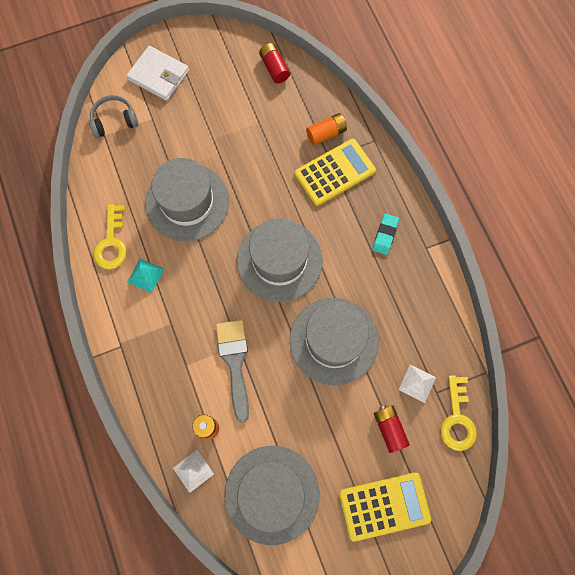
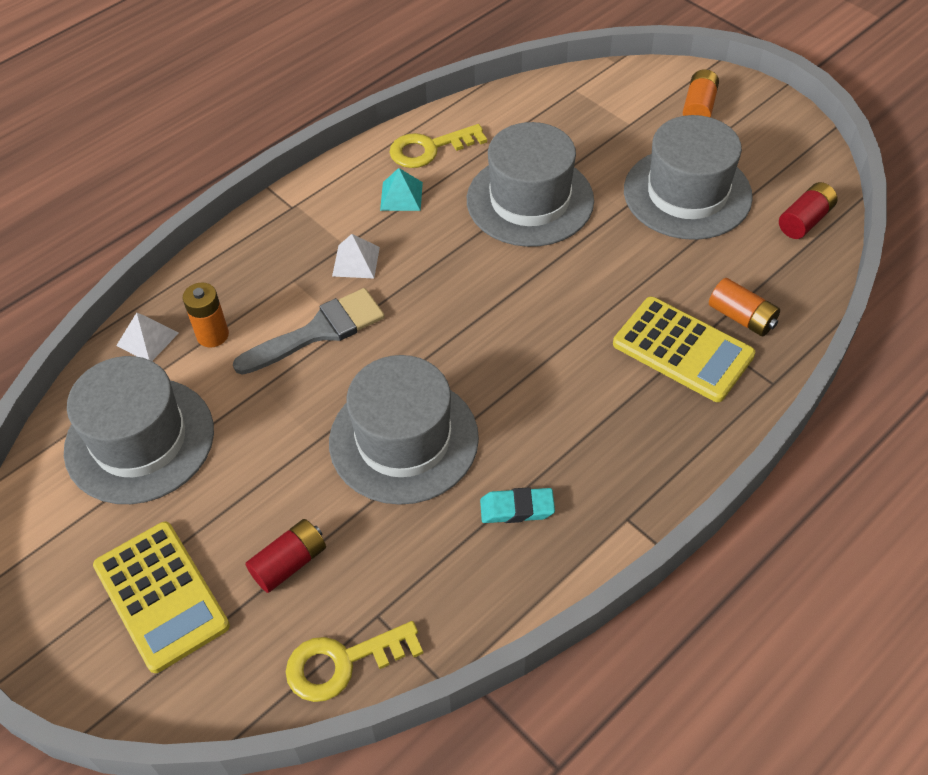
camera: 70 degrees right, 20 degrees down
grey headphones [89,95,138,138] -> none
white wallet [126,46,189,101] -> orange battery [683,69,719,117]
grey hat [237,218,323,302] -> grey hat moved to [624,115,753,240]
turquoise eraser [373,214,399,255] -> turquoise eraser moved to [480,487,555,523]
white pyramid [399,365,436,403] -> white pyramid moved to [332,234,380,279]

